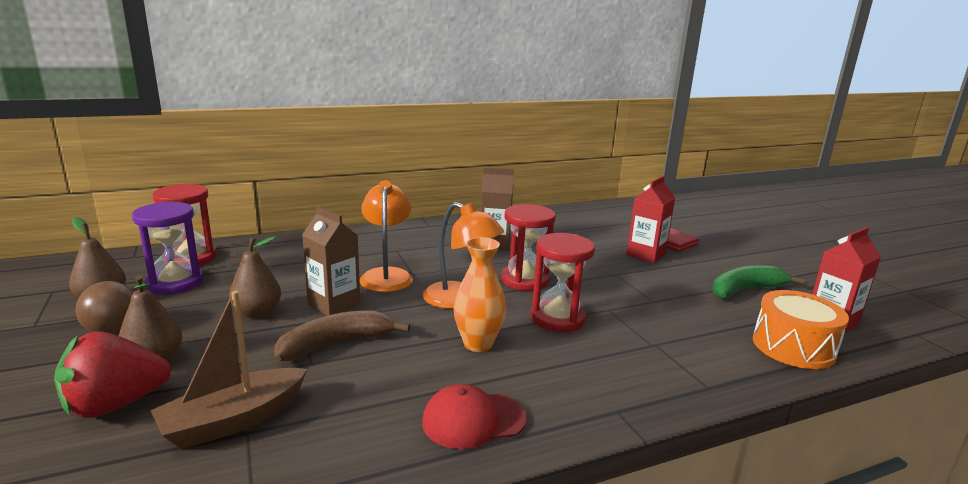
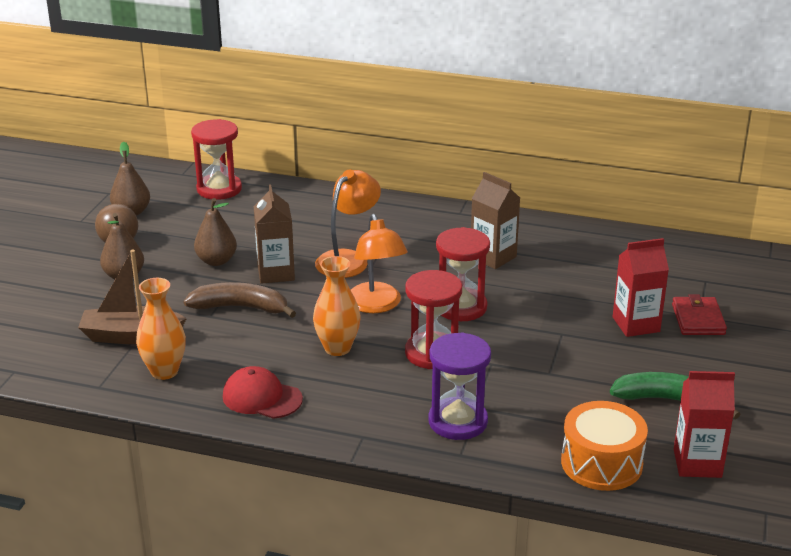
camera: 40 degrees right, 10 degrees up
red strawberry [54,331,171,418] -> none
purple hourglass [132,202,203,294] -> purple hourglass moved to [428,332,491,440]
none -> orange vase [136,278,186,380]

